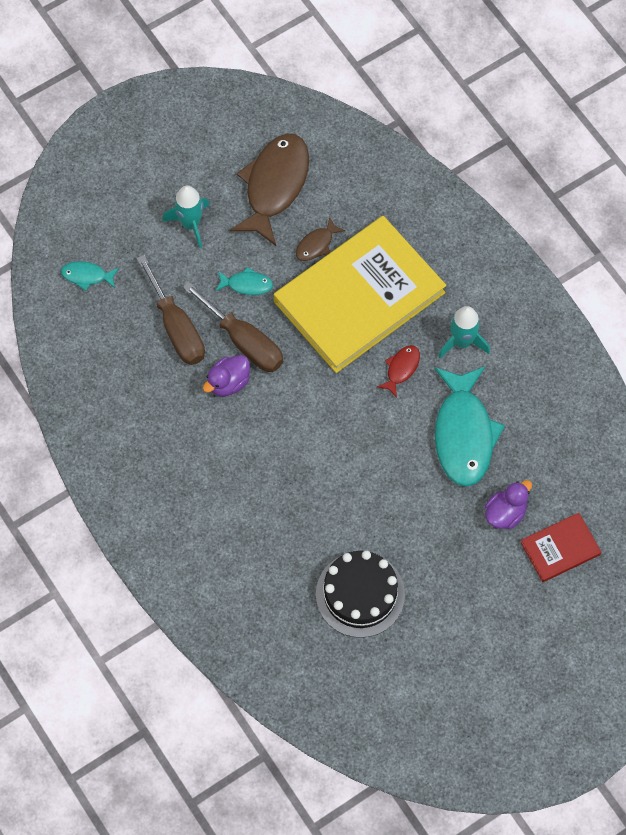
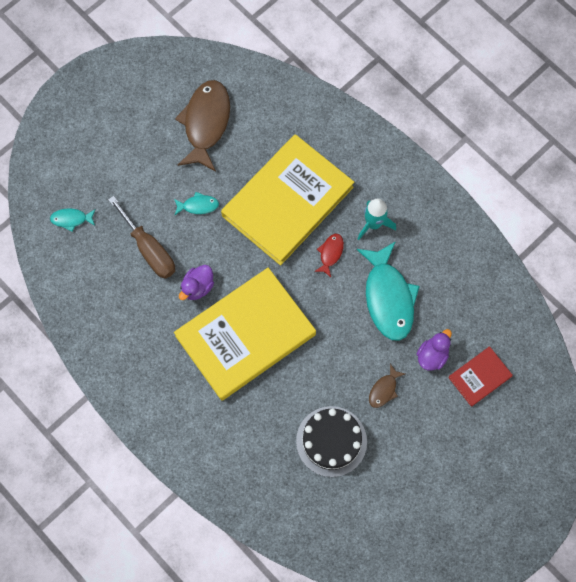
camera: 10 degrees left, 5 degrees up
turquoise rocket [163,185,210,248] -> none
brown screwdriver [183,282,283,372] -> none
brown fish [296,217,346,261] -> brown fish moved to [369,364,405,408]
none -> yellow book [174,268,316,401]

